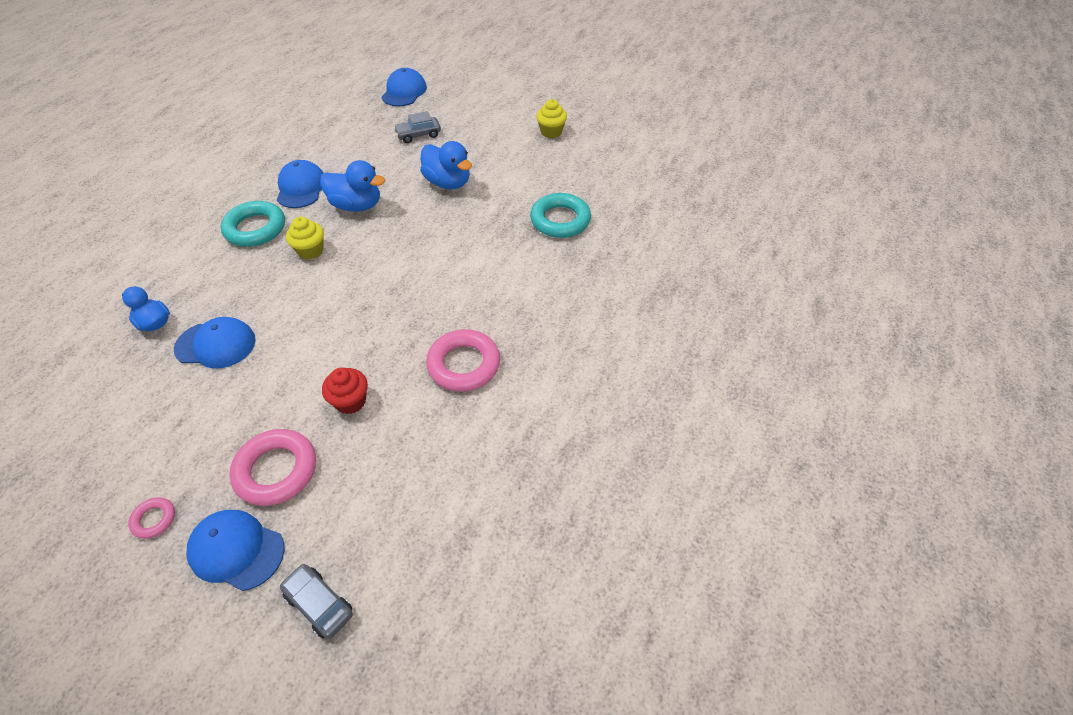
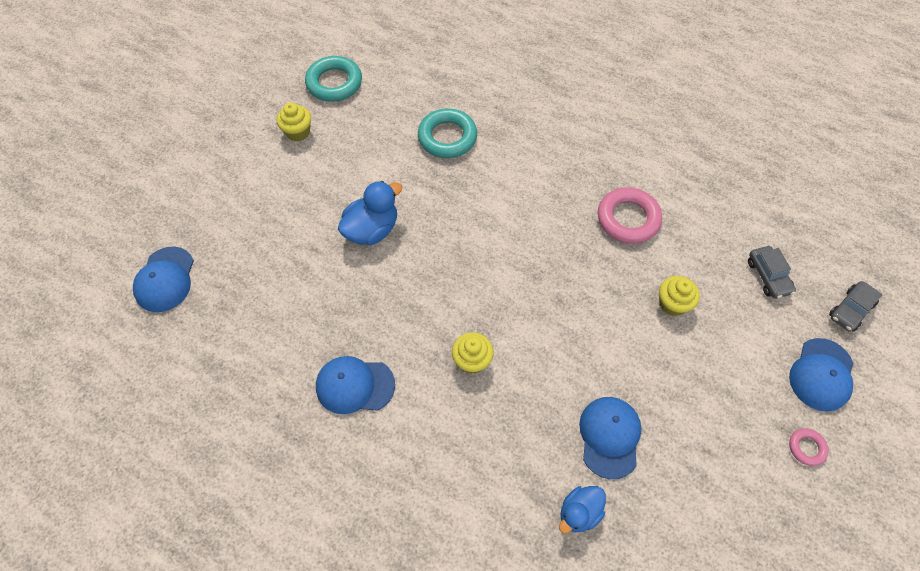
camera: 85 degrees left, 10 degrees up
turquoise ring [221,201,285,247] -> turquoise ring moved to [305,56,362,102]
pink ring [229,429,316,506] -> none
blue duck [320,160,385,212] -> none
red cupcake [322,368,368,414] -> yellow cupcake [659,276,700,316]
blue cap [381,68,427,106] -> blue cap turned 105 degrees counterclockwise [133,247,194,312]
grey car [394,111,441,143] -> grey car moved to [748,246,796,299]

